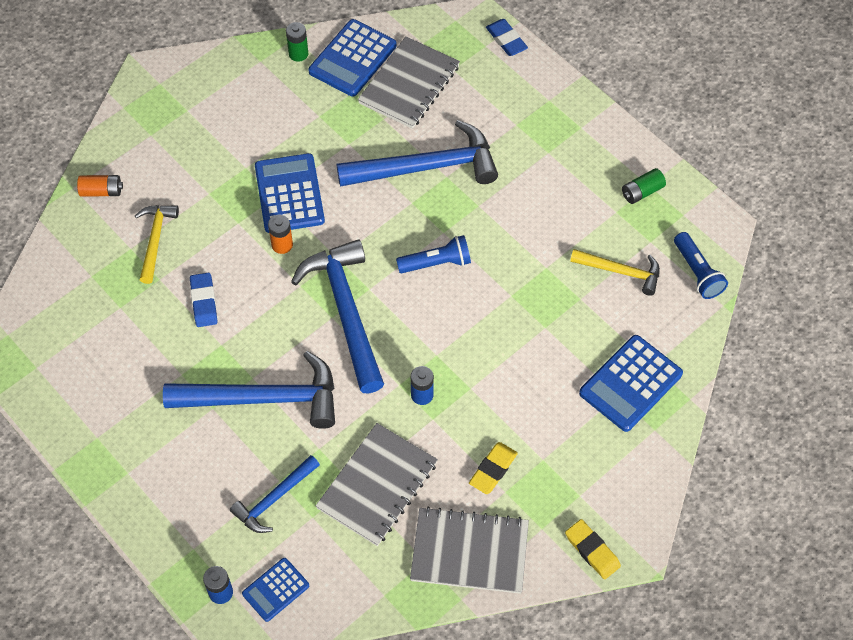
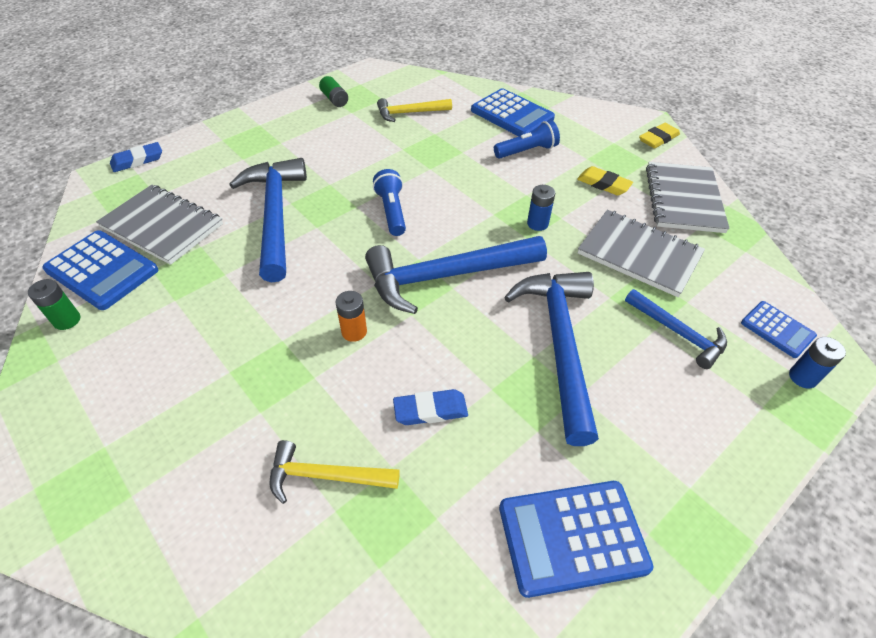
camera: 90 degrees left, 10 degrees down
orange battery [77,175,123,197] -> none
blue calculator [255,153,325,233] -> blue calculator moved to [499,481,653,598]
yellow hammer [570,249,660,296] -> yellow hammer turned 120 degrees counterclockwise [377,98,452,122]
blue flashlight [674,232,728,299] -> blue flashlight moved to [494,120,560,159]

